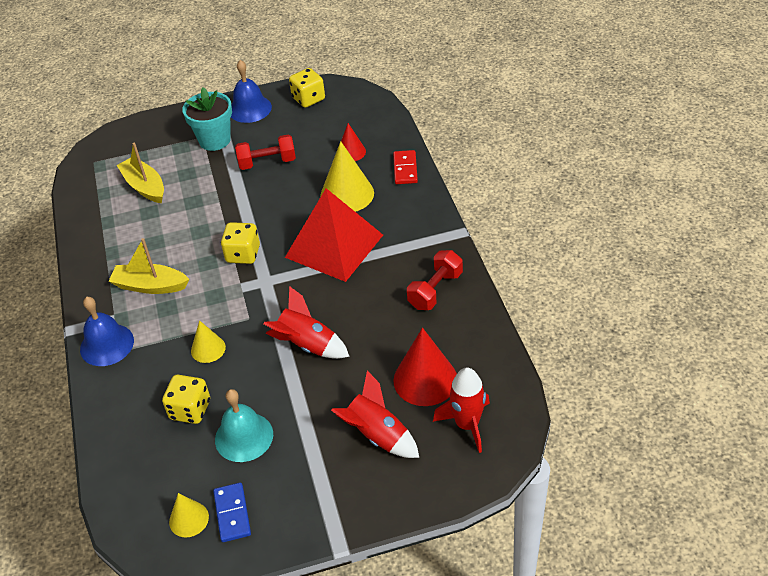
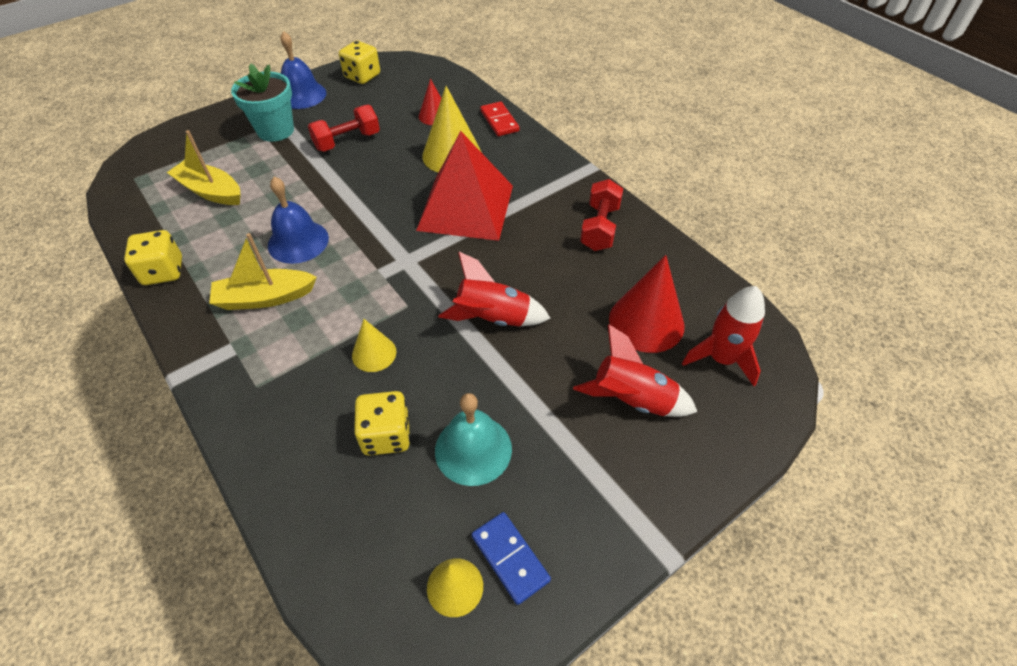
camera: 25 degrees left, 5 degrees up
blue bell [80,297,134,366] -> blue bell moved to [268,177,329,264]
yellow dice [221,222,260,264] -> yellow dice moved to [124,230,182,285]

